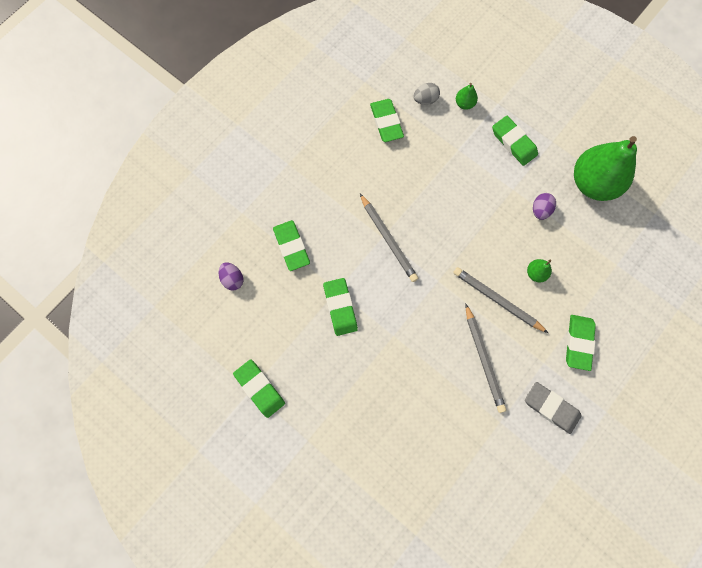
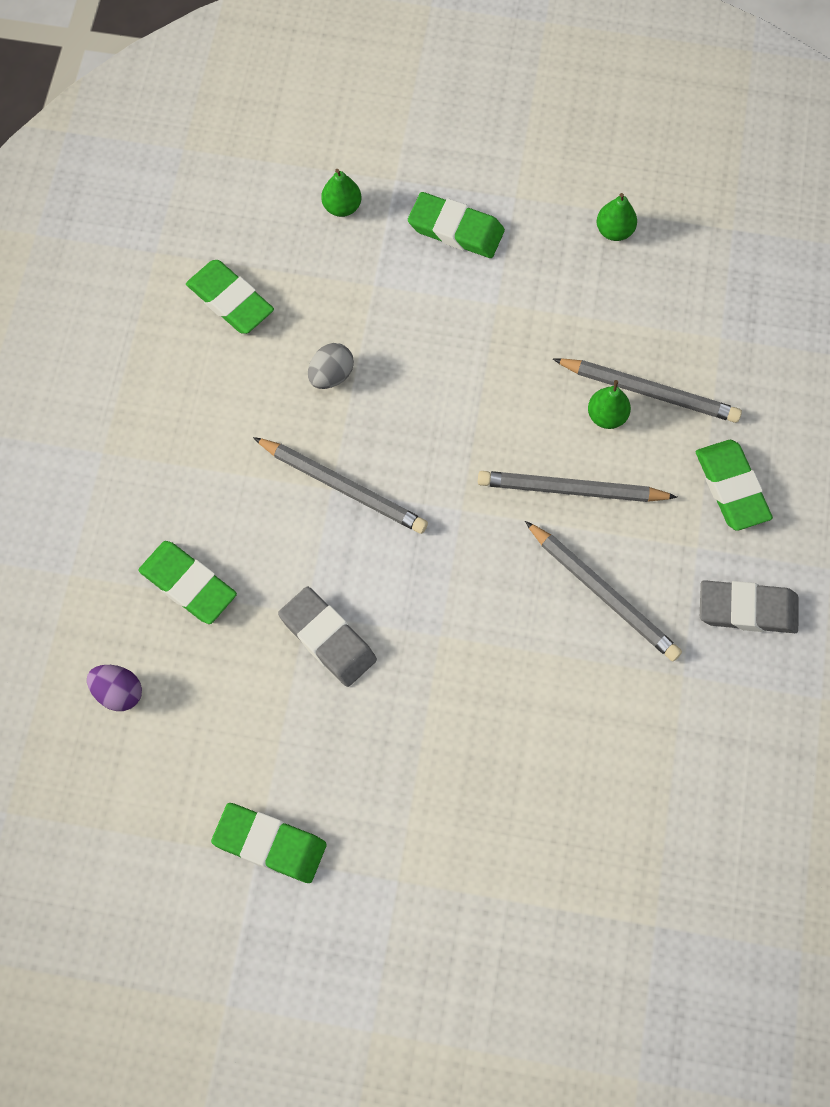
camera: 30 degrees left, 5 degrees down
green eraser [323,278,358,336] -> grey eraser [278,587,377,687]
grey egg [413,83,440,105] -> grey egg moved to [308,343,354,389]
purple egg [533,193,556,220] -> none
green pear [574,136,637,201] -> green pear [597,193,637,241], size x0.41
none -> grey pencil [553,358,742,423]

